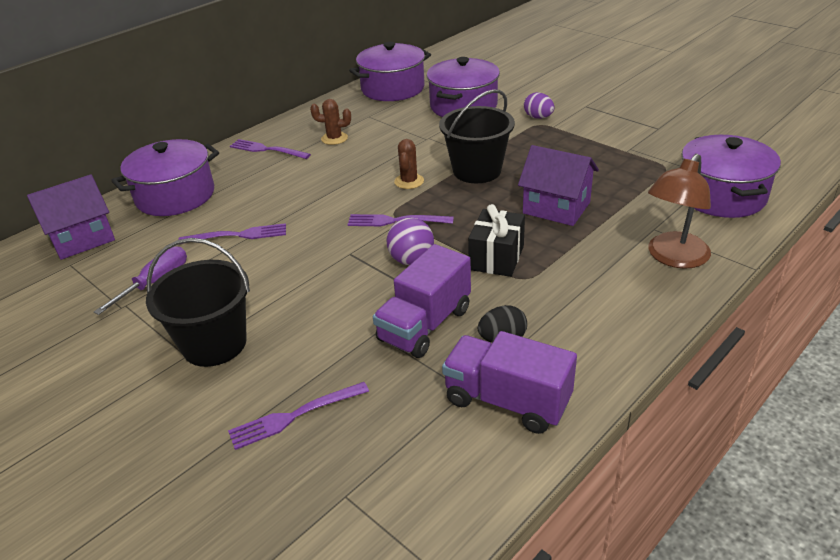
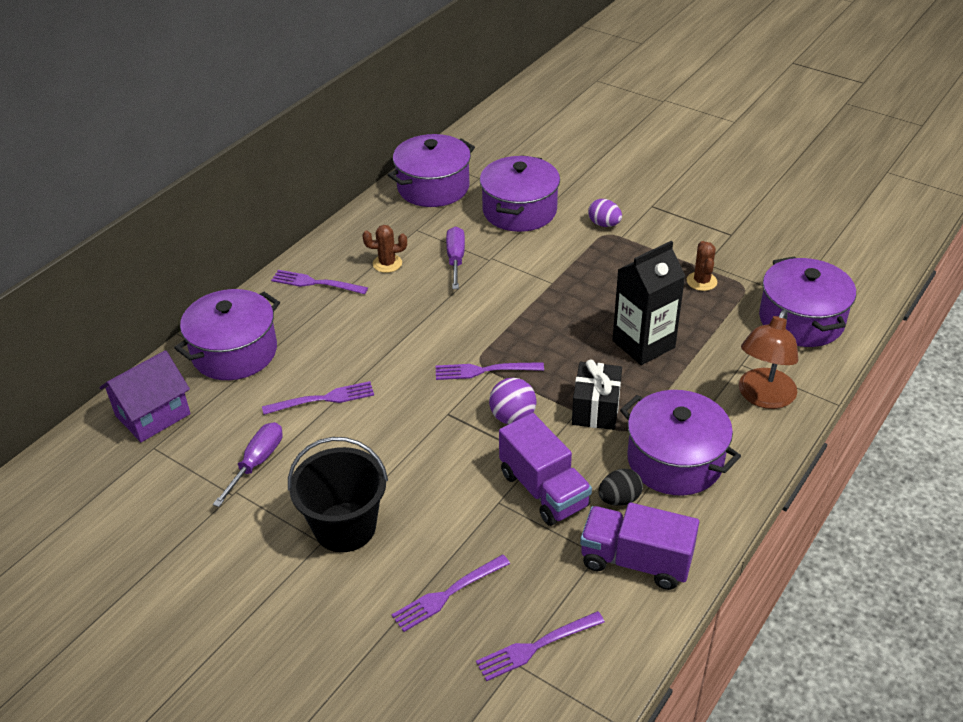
camera: 10 degrees left, 5 degrees up
purple truck [373,244,471,358] -> purple truck turned 60 degrees counterclockwise [499,413,592,526]
brown cactus [394,139,424,189] -> brown cactus moved to [687,241,717,291]
black bucket [439,89,515,183] -> none
purple house [518,145,599,226] -> black carton [612,241,685,365]
none -> purple screwdriver [446,227,465,289]
none -> purple fork [476,611,605,681]
none -> purple pot [620,390,741,496]

